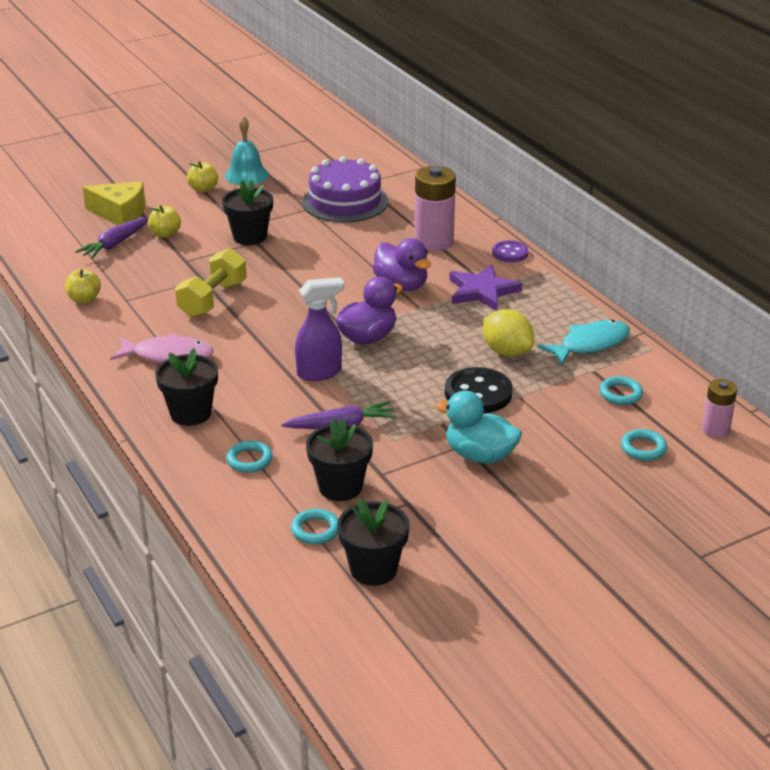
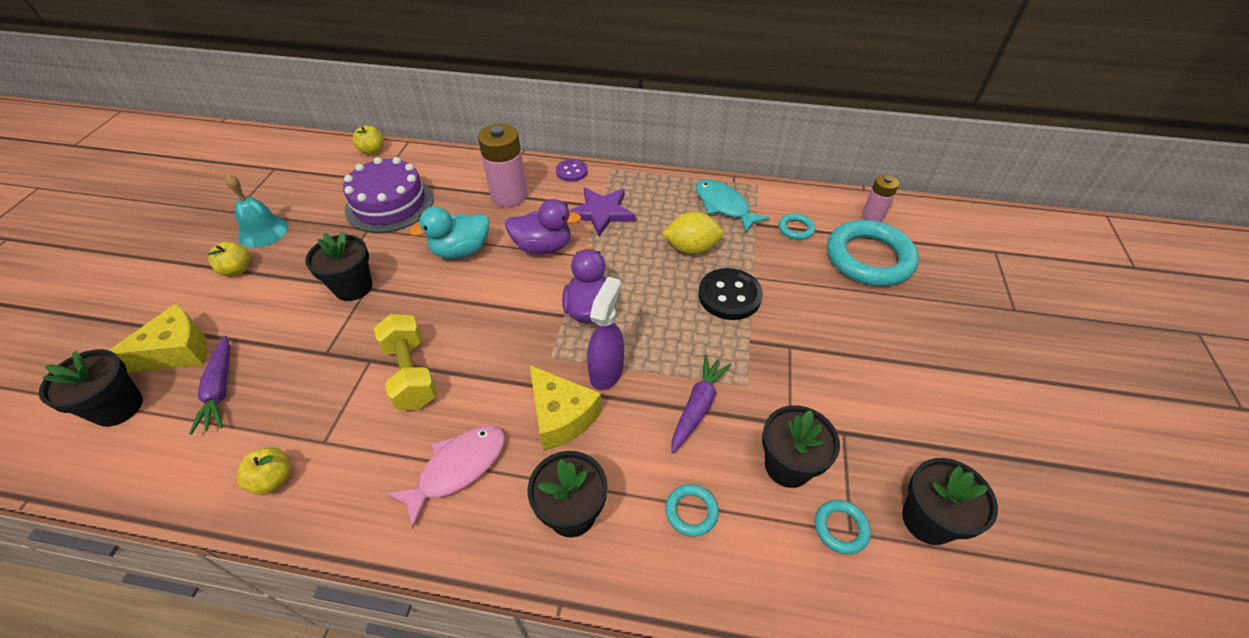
camera: 50 degrees left, 15 degrees up
yellow apple [148,205,181,238] -> yellow apple moved to [353,126,383,155]
turquoise duck [435,391,522,464] -> turquoise duck moved to [409,207,489,259]
turquoise fish [538,320,630,366] -> turquoise fish turned 45 degrees counterclockwise [696,179,770,232]
turquoise ring [621,429,667,461] -> turquoise ring [827,220,919,286], size x2.30
none -> black flower pot [39,349,143,427]
none -> yellow cheese [529,365,602,451]

